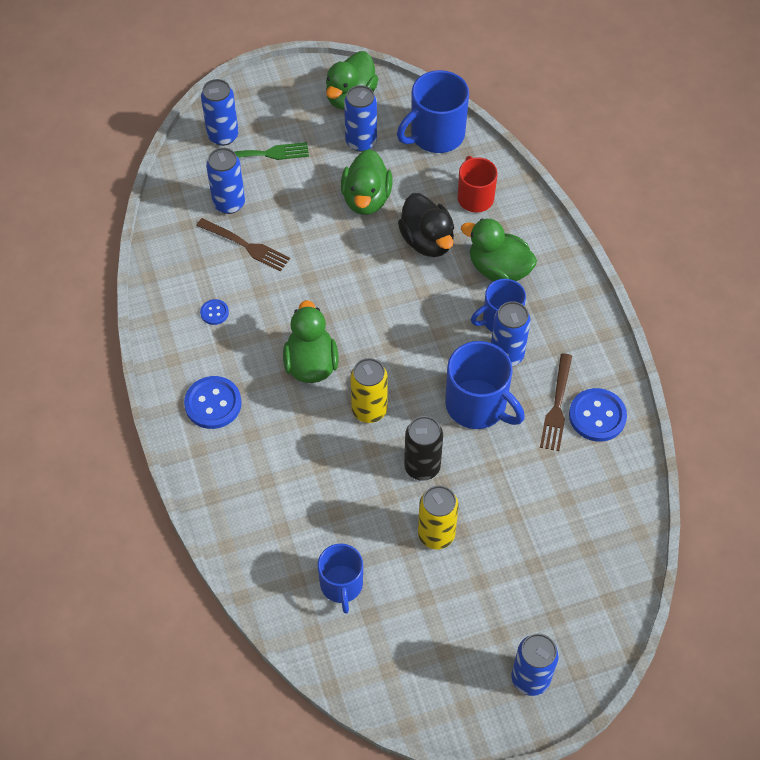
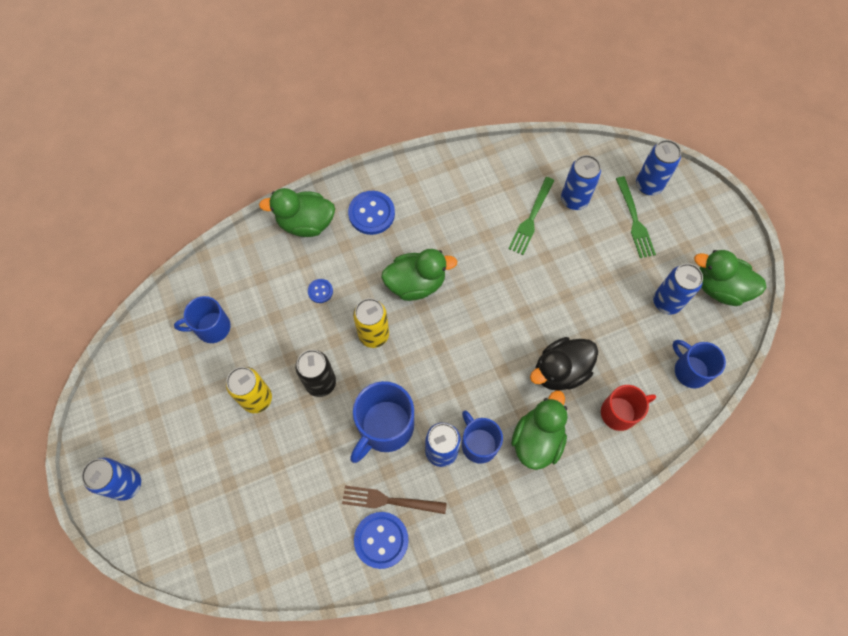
camera: 85 degrees right, 10 degrees up
brown fork [196,218,290,272] -> green fork [508,177,555,255]
blue button [200,299,229,325] -> blue button moved to [308,279,333,303]
green duck [341,149,393,215] -> green duck moved to [259,188,335,237]
blue mug [397,70,469,153] -> blue mug [672,340,726,388], size x0.66

